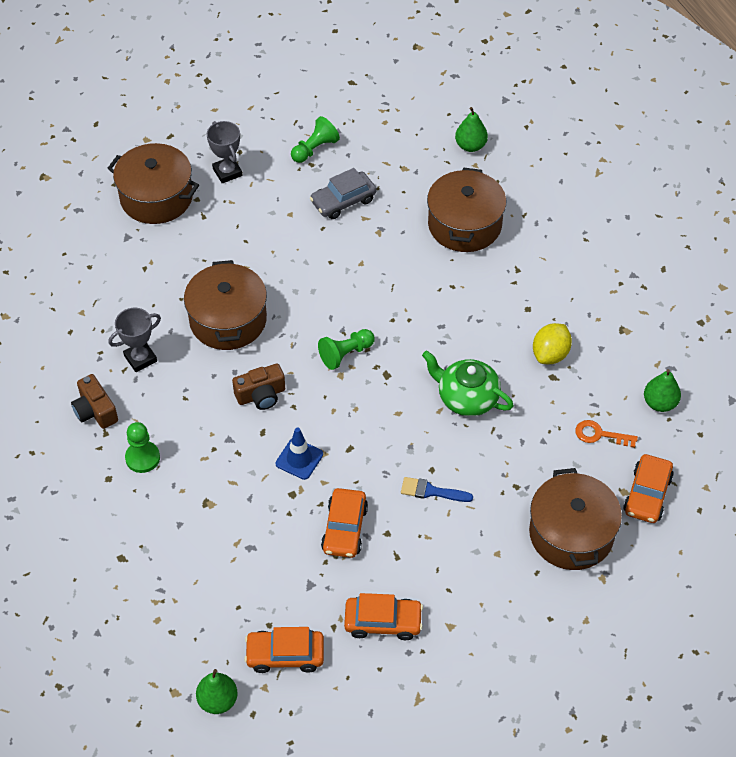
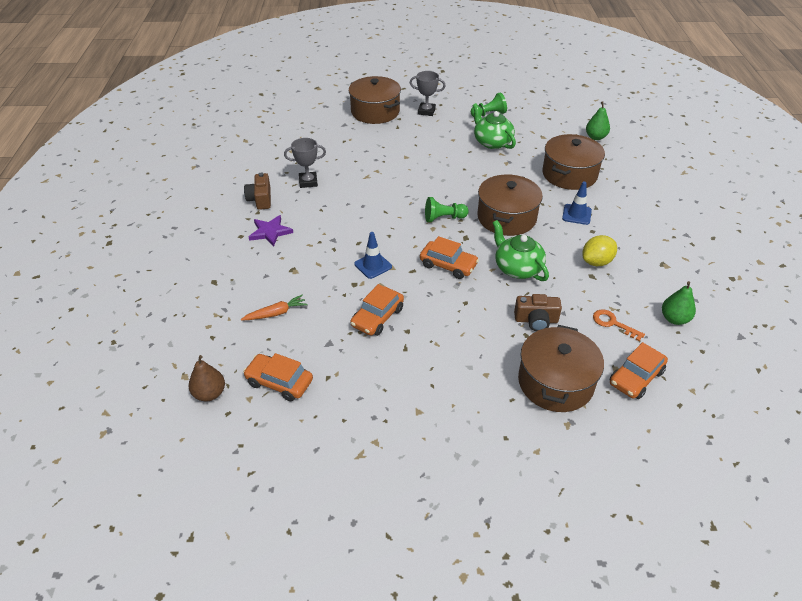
camera: 25 degrees right, 10 degrees down
green pawn [125,422,160,473] -> purple star [249,215,293,247]
brown pot [184,260,267,350] -> brown pot moved to [477,174,543,236]
green pear [196,669,238,714] -> brown pear [189,355,225,401]
grey trophy [207,121,242,183] -> grey trophy turned 75 degrees counterclockwise [410,71,446,116]
brown camera [232,364,285,410] -> brown camera moved to [514,294,562,331]
grey car [310,168,376,219] -> green teapot [473,103,516,149]
orange car [344,593,423,640] -> orange car moved to [420,236,479,279]
blue brush [401,477,473,502] -> none
none -> orange carrot [241,295,307,320]
none -> blue traffic cone [562,181,592,225]

